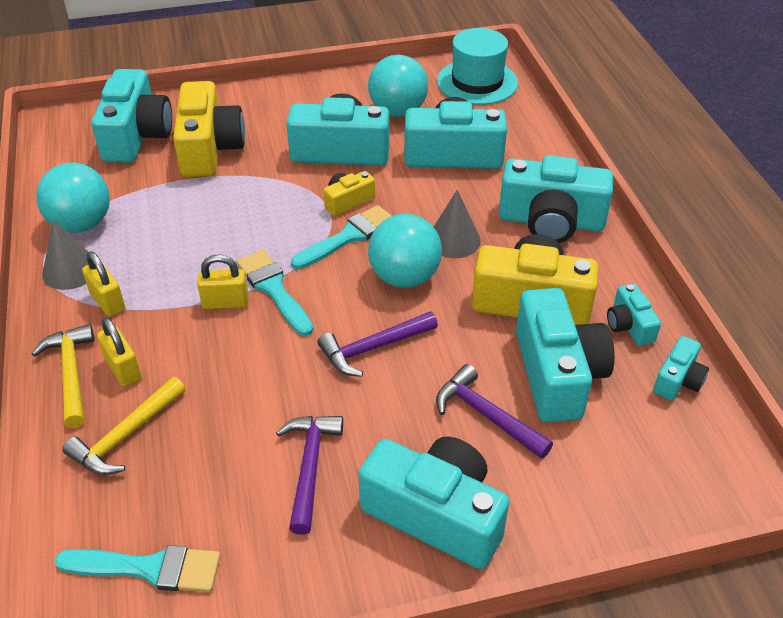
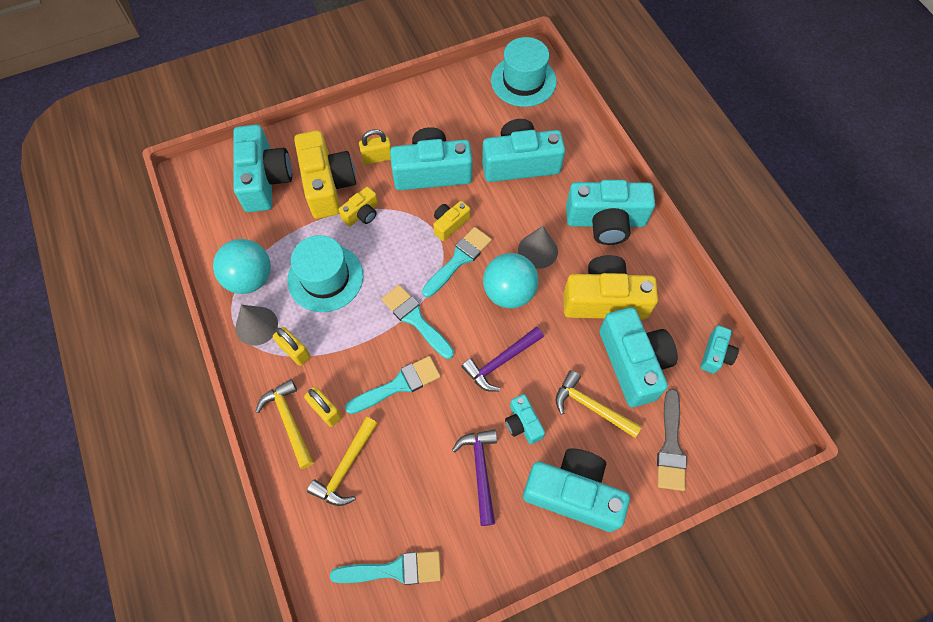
camera: 10 degrees left, 20 degrees up
yellow padlock [197,254,248,309] -> yellow padlock moved to [359,129,391,165]
turquoise ball [368,55,428,117] -> none
purple hammer [436,364,553,459] -> yellow hammer [556,370,642,438]
turquoise camera [607,284,661,346] -> turquoise camera moved to [505,394,545,444]
none -> turquoise hat [287,235,363,312]
none -> yellow camera [338,186,378,226]
none -> turquoise brush [345,356,441,414]
none -> grey brush [657,389,687,491]

